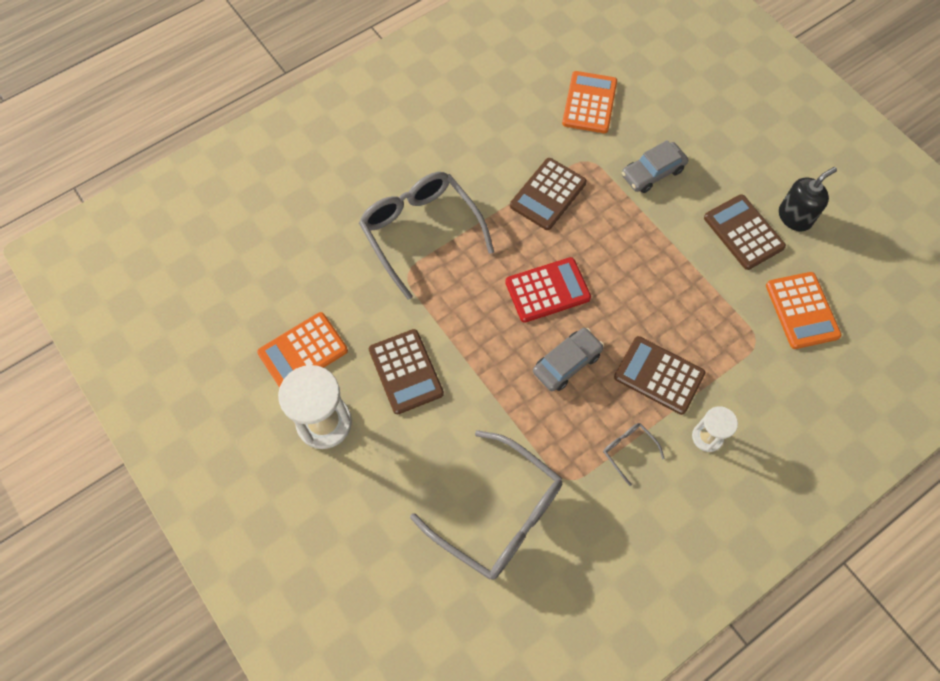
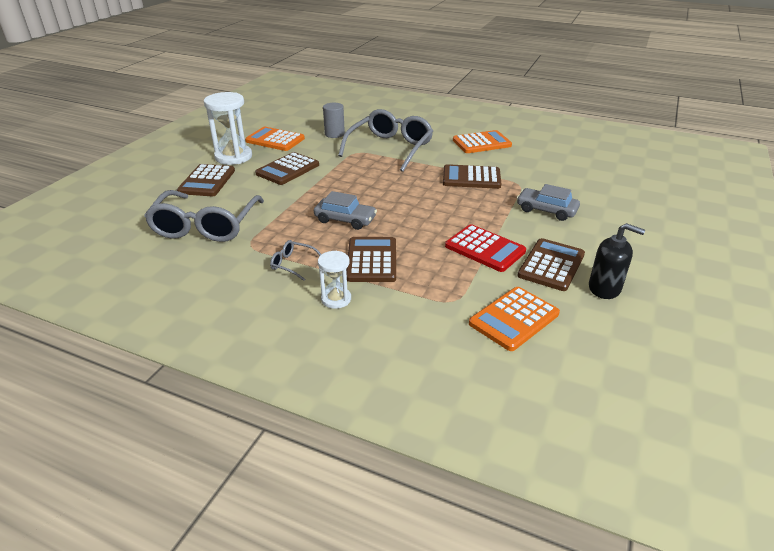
camera: 60 degrees right, 30 degrees down
red calculator [505,257,591,323] -> red calculator moved to [445,224,526,272]
orange calculator [562,71,617,133] -> orange calculator moved to [453,130,512,153]
grey glasses [603,423,665,486] -> grey glasses turned 90 degrees counterclockwise [270,240,322,281]
none -> brown calculator [177,164,235,196]
none -> grey cylinder [323,103,345,138]

